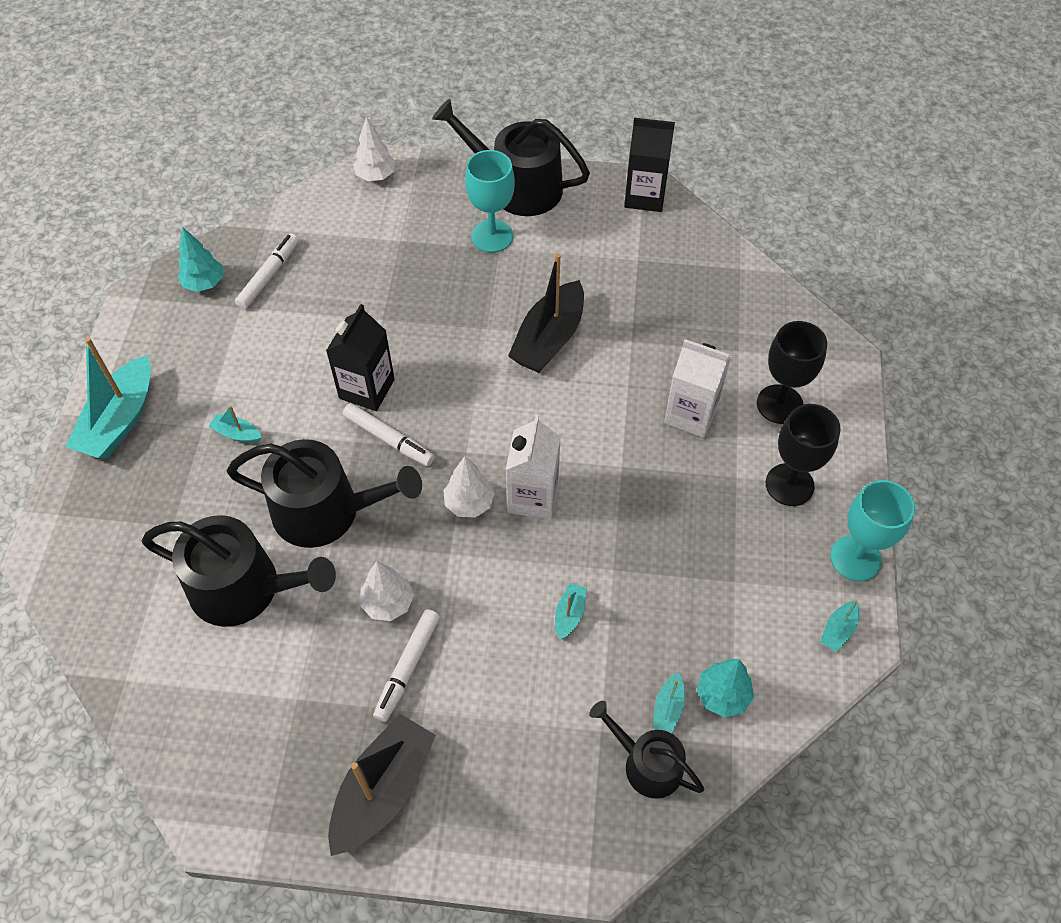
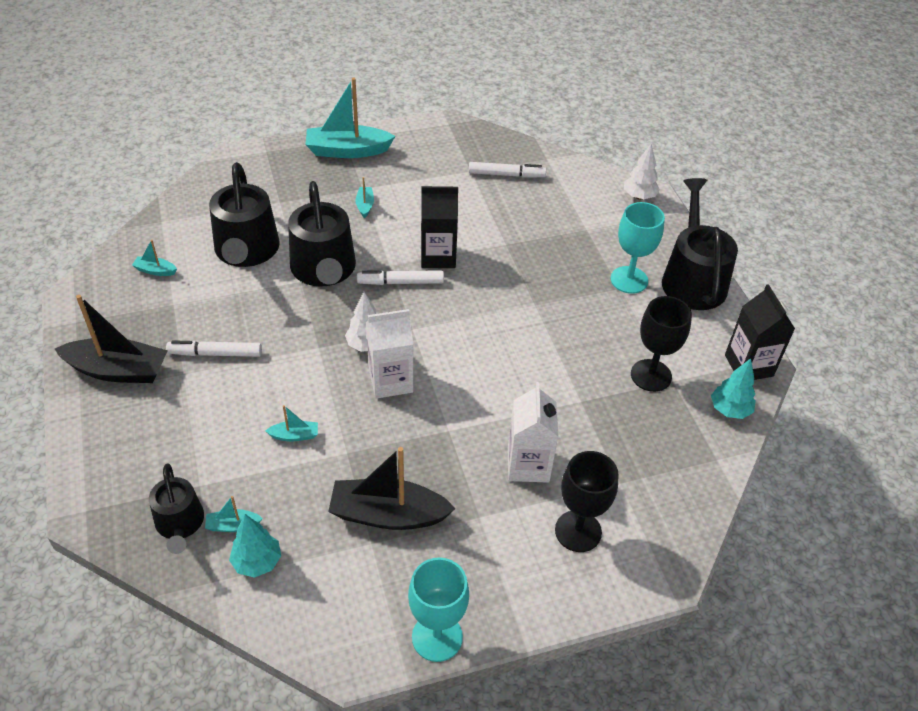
camera: 65 degrees right, 10 degrees down
turquoise tree [178,227,223,292] -> turquoise tree moved to [711,358,756,419]
white marker [343,403,435,466] -> white marker turned 75 degrees clockwise [357,270,444,285]
white tree [360,561,414,621] -> none
black boat [508,254,584,373] -> black boat moved to [328,447,456,530]
black watering can [589,701,704,799] -> black watering can turned 150 degrees clockwise [149,464,204,554]
black goblet [766,404,841,506] -> black goblet moved to [631,296,692,392]
turquoise boat [820,600,860,652] -> turquoise boat moved to [132,240,177,276]

